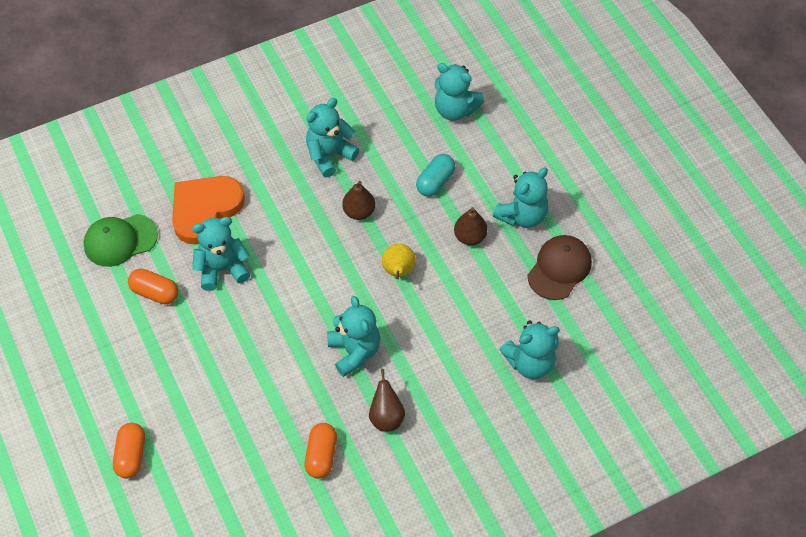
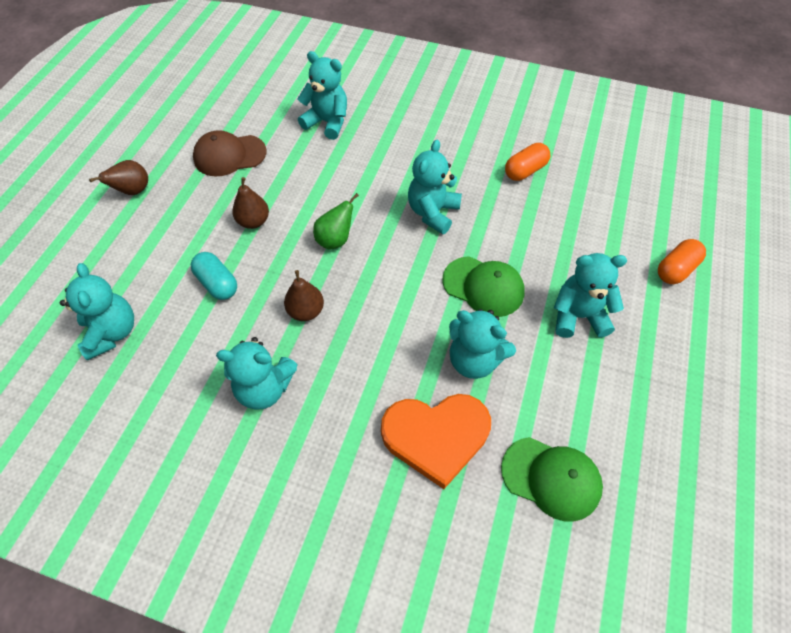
camera: 135 degrees left, 0 degrees up
orange capsule [128,269,179,304] -> none
brown pear [369,369,405,432] -> brown pear moved to [89,160,148,195]
yellow pear [382,244,416,279] -> green pear [313,193,359,250]
turquoise capsule [416,154,455,197] -> turquoise capsule turned 60 degrees clockwise [191,252,237,300]
turquoise teddy bear [493,168,548,228] -> turquoise teddy bear moved to [554,253,627,338]
none -> green cap [442,256,525,317]

